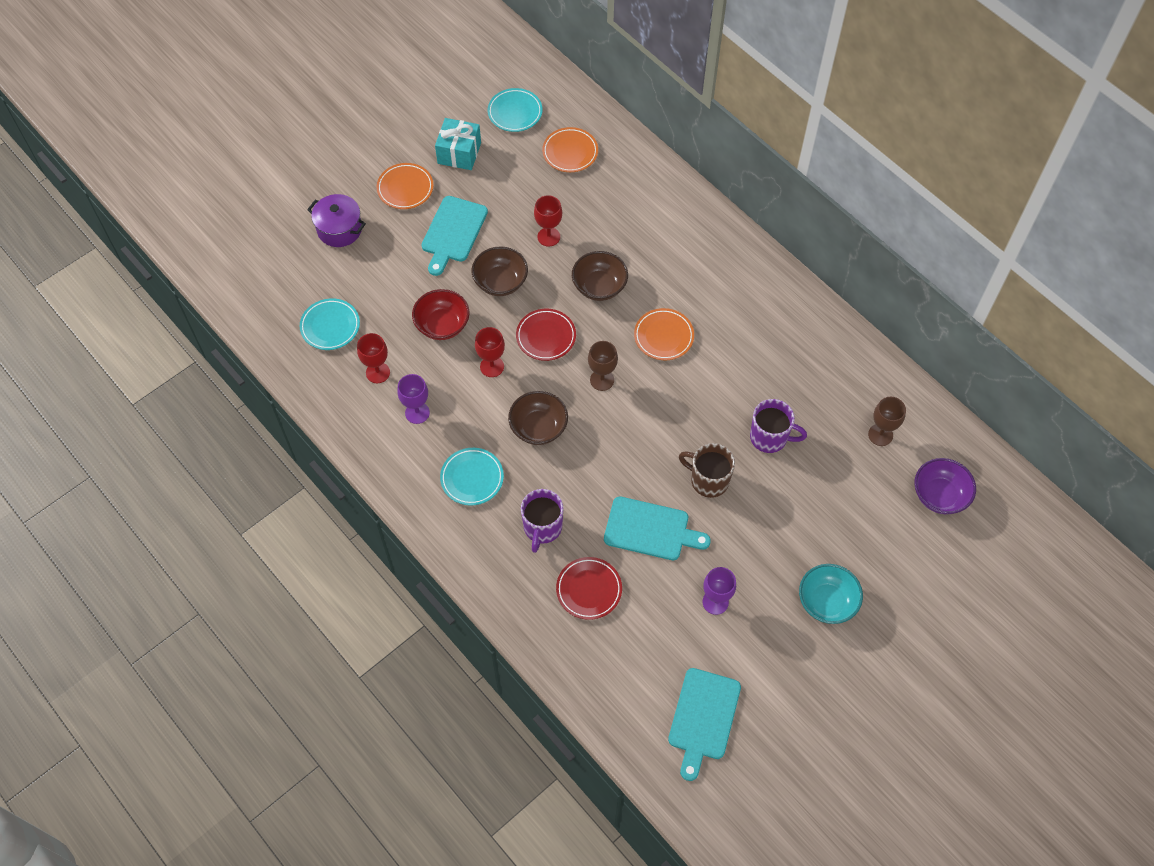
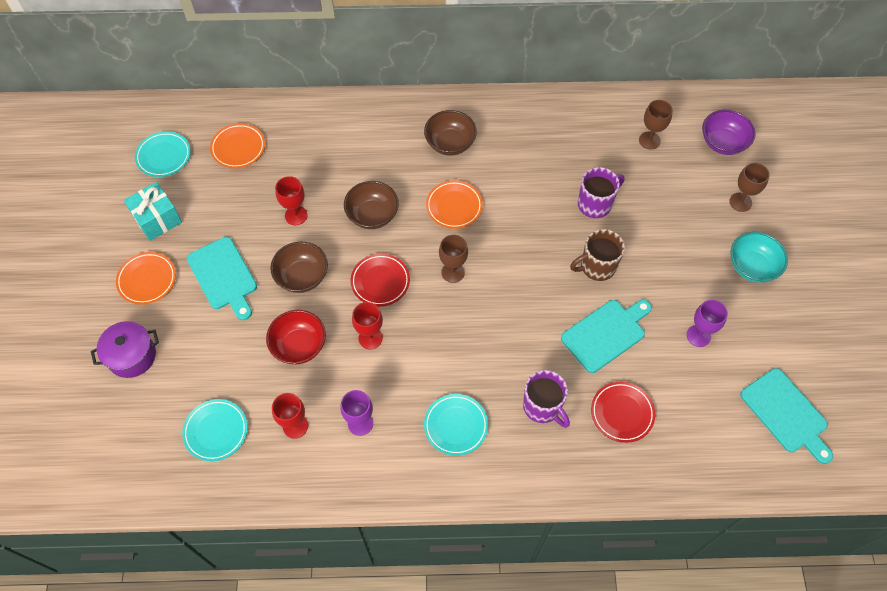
camera: 50 degrees left, 0 degrees up
brown bowl [508,391,568,445] -> brown bowl moved to [424,110,477,156]
none -> brown goblet [729,163,770,212]

